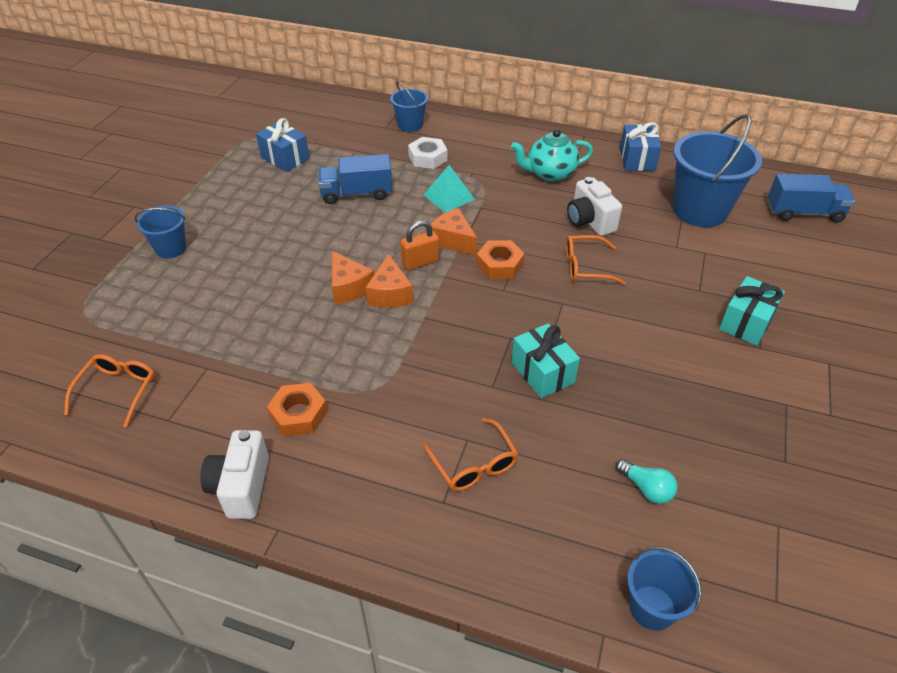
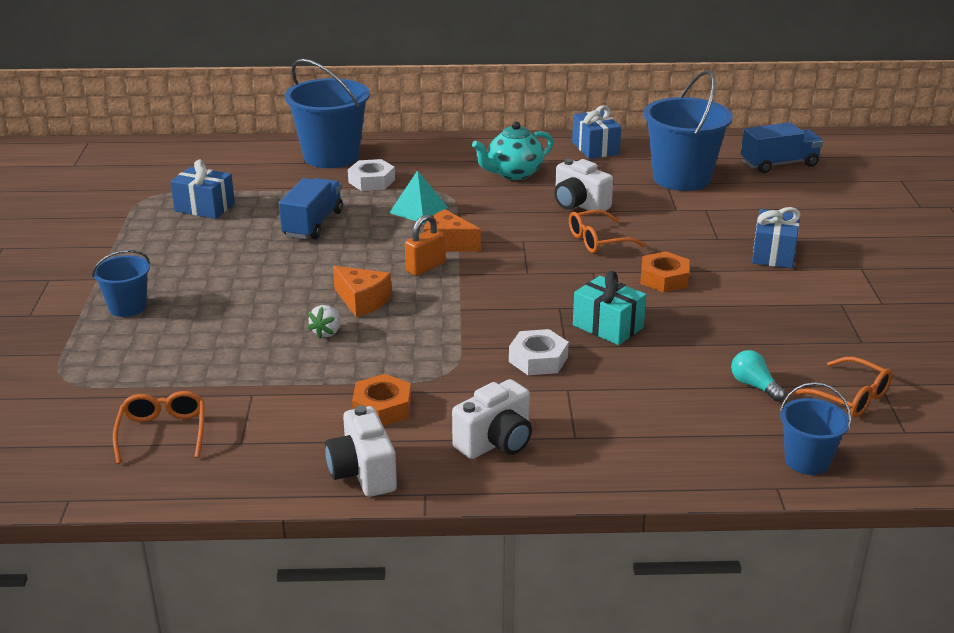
camera: 20 degrees left, 15 degrees down
blue truck [318,154,392,204] -> blue truck turned 135 degrees clockwise [279,178,343,239]
orange cheese [365,254,414,308] -> none
blue bucket [390,81,428,132] -> blue bucket [285,59,370,168], size x1.88
orange glasses [423,418,519,491] -> orange glasses moved to [792,357,893,417]
orange nut [476,240,525,279] -> orange nut moved to [640,251,690,292]
turquoise light bulb [616,459,678,504] -> turquoise light bulb turned 150 degrees counterclockwise [731,350,786,402]
turquoise gift [719,276,785,346] -> blue gift [752,207,801,268]
none -> white strawberry [307,305,341,339]
none -> white camera [452,379,532,459]
none -> white nut [509,329,569,375]

